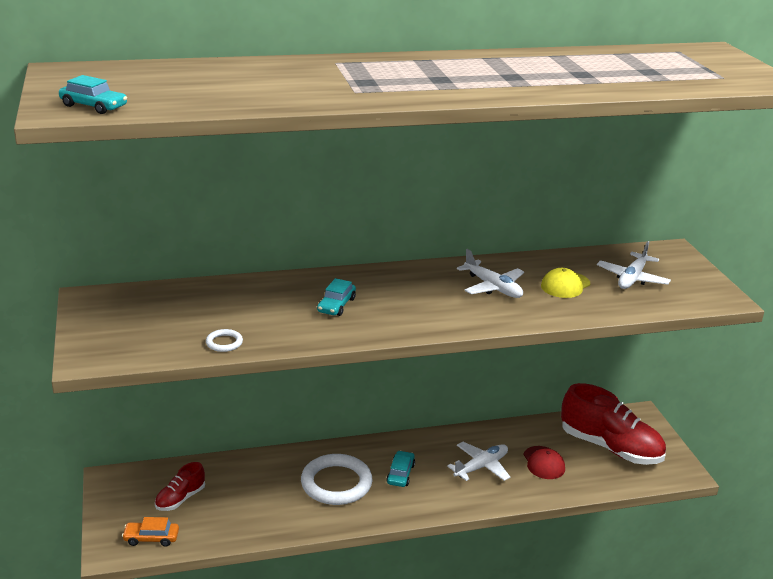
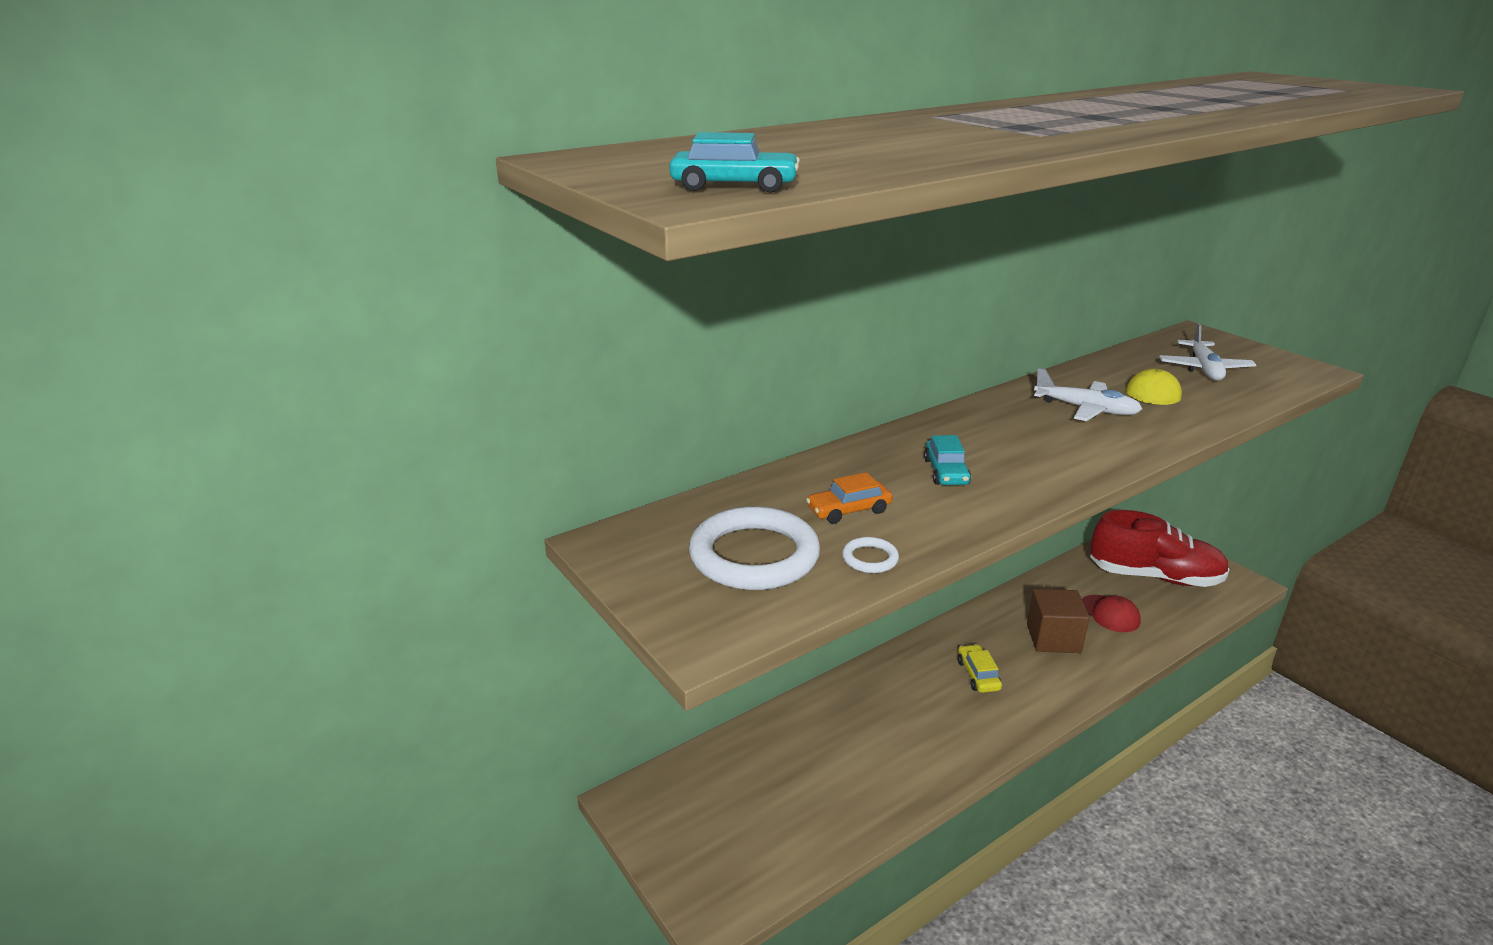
camera: 20 degrees left, 0 degrees up
orange car [122,517,179,547] -> orange car moved to [806,472,892,524]
red shoe [155,462,205,511] -> none
white ring [301,454,372,505] -> white ring moved to [689,506,820,590]
turquoise car [386,451,415,487] -> yellow car [958,644,1002,693]
white plane [447,442,510,481] -> brown cube [1027,589,1090,653]

